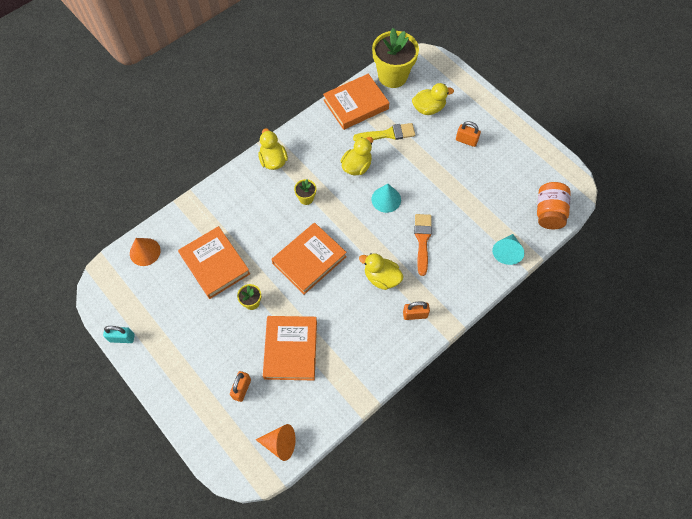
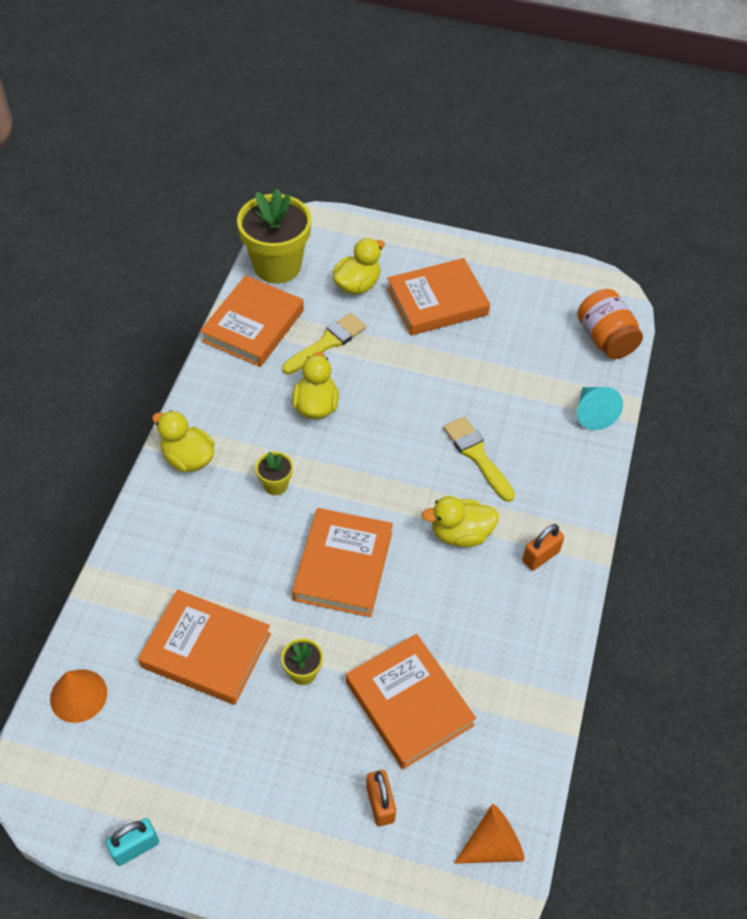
camera: 35 degrees left, 10 degrees down
turquoise cone [372,184,401,213] -> none
orange brush [414,214,432,276] -> yellow brush [443,417,515,502]
orange padlock [456,121,481,147] -> orange book [387,258,490,336]

